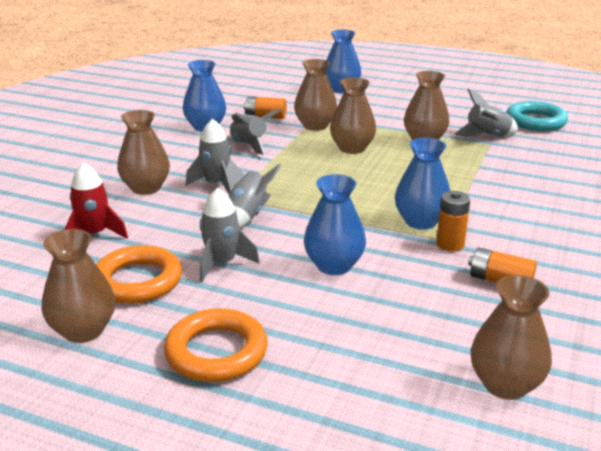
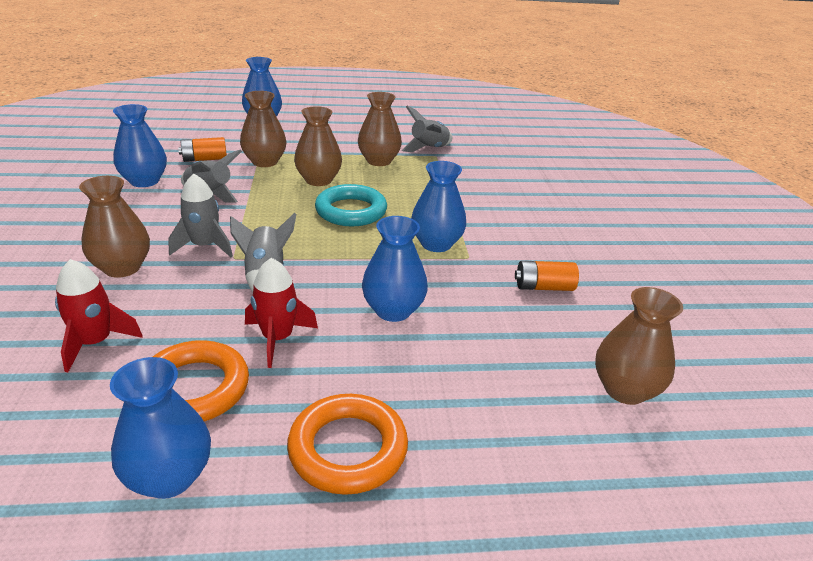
camera: 30 degrees left, 5 degrees up
brown vase [42,229,115,343] -> blue vase [110,357,211,499]
grey rocket [200,188,260,282] -> red rocket [245,258,318,368]
orange battery [436,191,470,252] -> none
turquoise ring [506,101,568,131] -> turquoise ring moved to [315,184,387,226]

